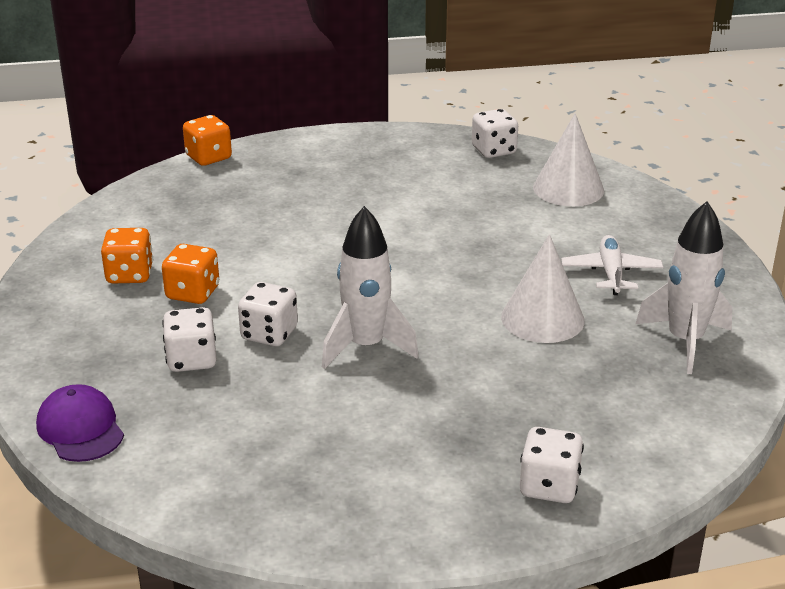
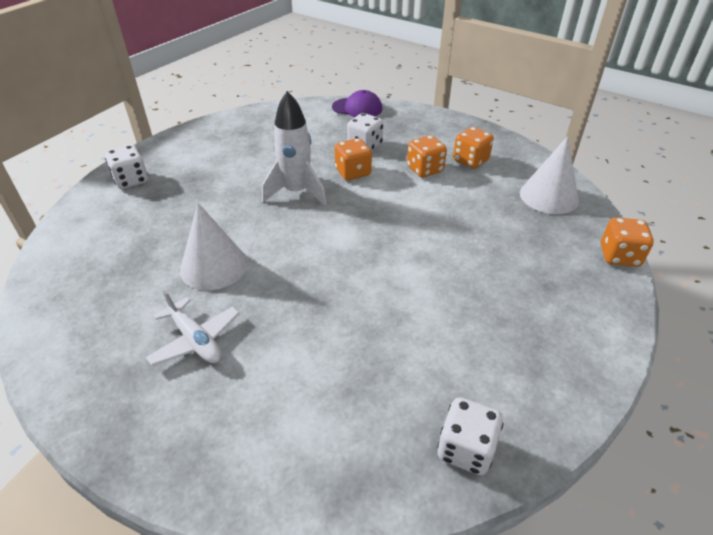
camera: 135 degrees right, 10 degrees up
white dice [238,282,298,346] -> orange dice [335,138,372,180]
white cone [533,113,604,206] -> white cone moved to [520,136,579,214]
white rocket [636,201,733,374] -> none

